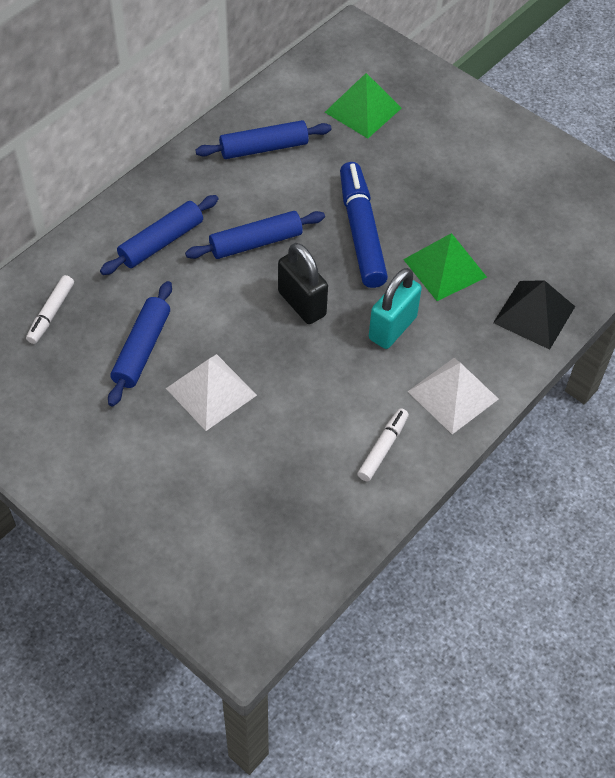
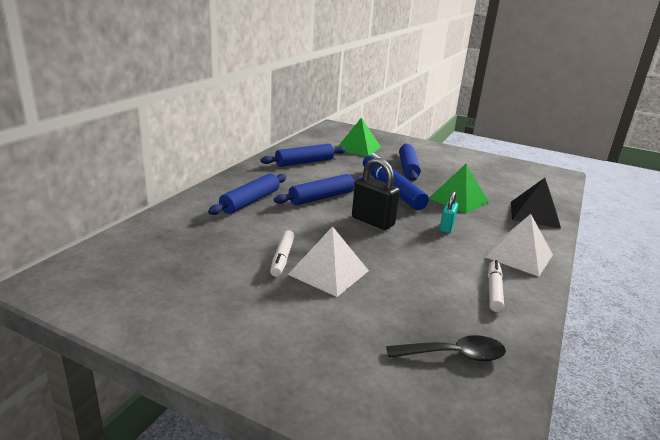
camera: 15 degrees left, 30 degrees down
white marker [26,275,74,344] -> white marker moved to [270,230,294,277]
blue rolling pin [108,281,172,407] -> blue rolling pin moved to [399,144,421,181]
turquoise padlock [369,268,422,349] -> turquoise padlock [440,191,458,233], size x0.58
none -> black spoon [386,335,506,361]

